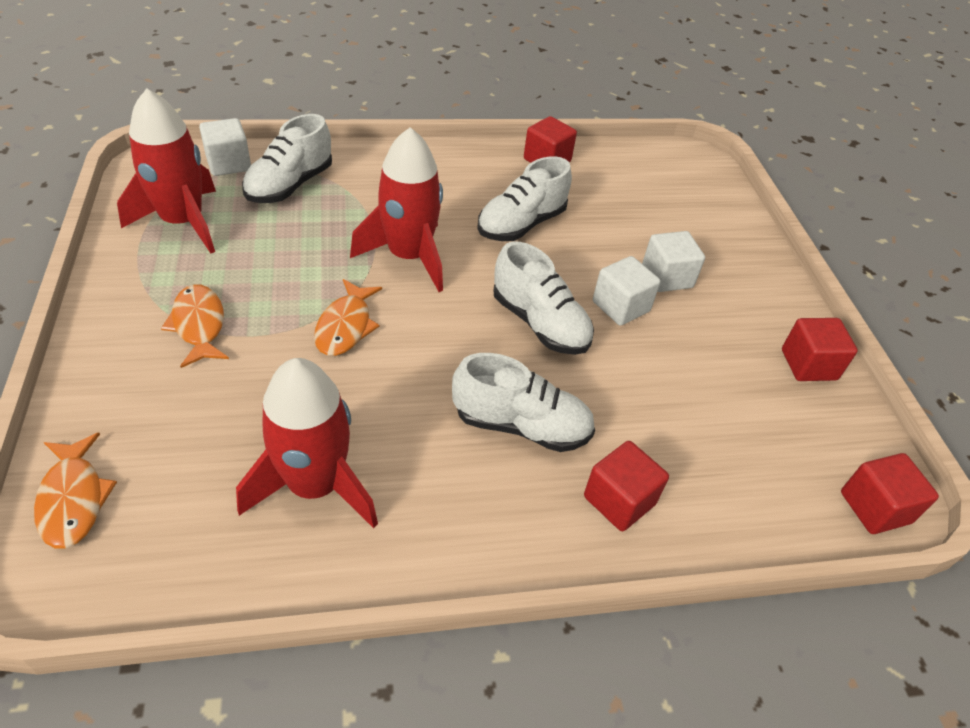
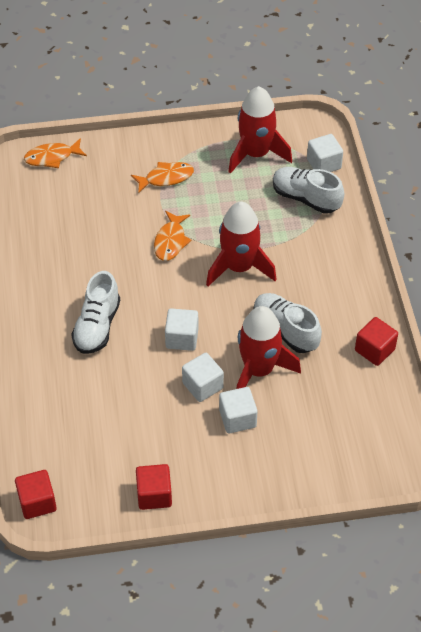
camera: 95 degrees right, 5 degrees up
red rocket [236,358,378,528] -> red rocket moved to [236,306,301,389]
orange fish [314,279,382,356] -> orange fish turned 90 degrees counterclockwise [154,211,192,261]
white shoe [493,242,594,355] -> white cube [165,308,199,351]
red cube [584,441,669,531] -> none

